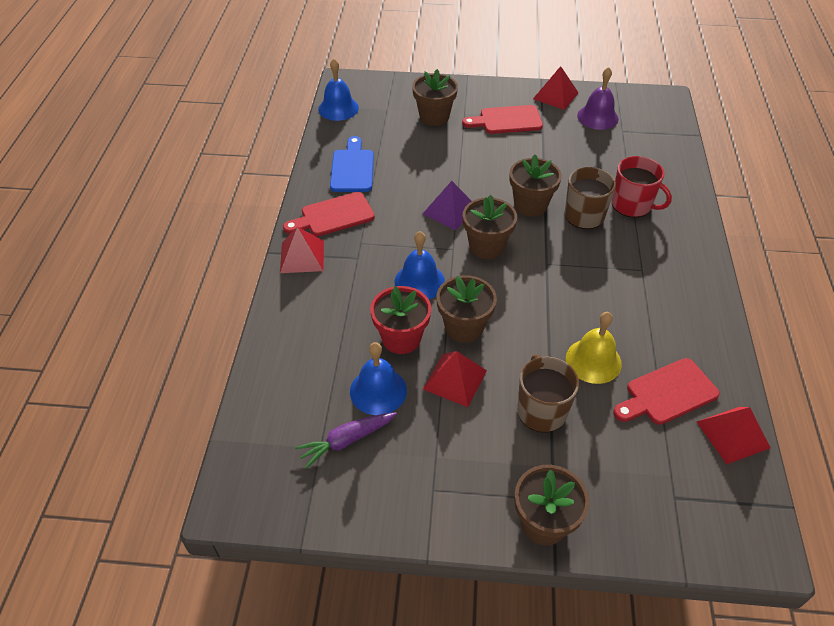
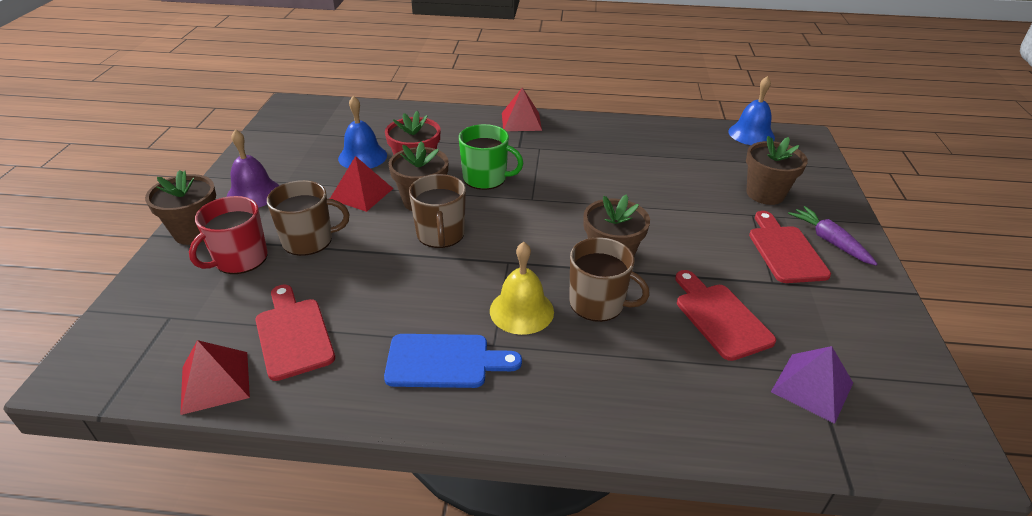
camera: 90 degrees right, 10 degrees down
red cutting board [283,192,375,236] -> red cutting board moved to [675,270,776,361]
purple carrot [295,412,397,469] -> purple carrot moved to [788,206,878,266]
blue cutting board [330,136,374,192] -> blue cutting board moved to [384,334,522,388]
blue bell [394,231,445,299] -> green mug [459,124,523,190]
purple pyramid [423,181,471,230] -> purple pyramid moved to [771,346,853,424]
brown flower pot [463,195,517,259] -> none
red pyramid [533,66,579,110] -> none
yellow bell [566,312,622,384] -> yellow bell moved to [490,242,554,335]
purple bell [577,67,619,130] -> purple bell moved to [227,129,279,207]
red mug [612,156,672,218] -> red mug moved to [189,196,268,274]
none -> brown mug [409,174,466,248]

